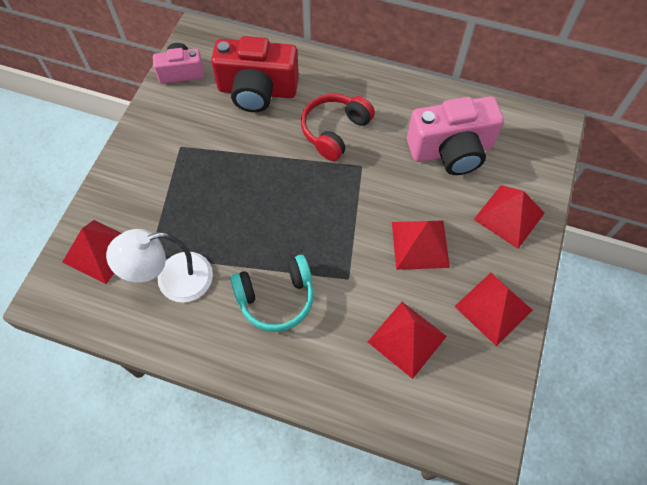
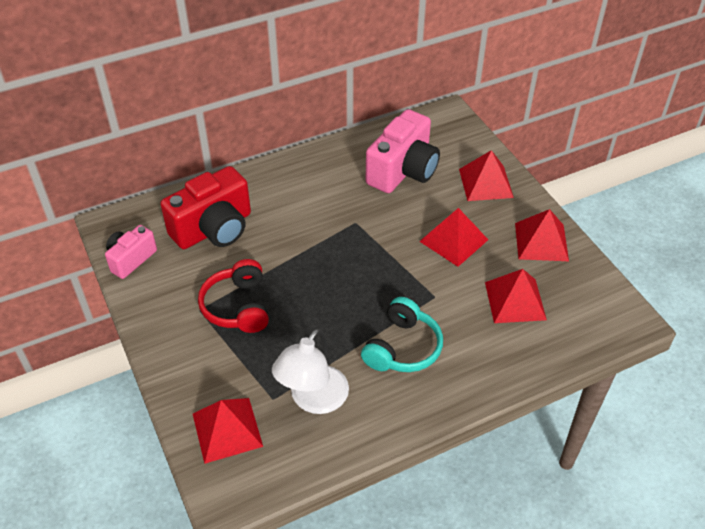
camera: 45 degrees left, 15 degrees down
red headphones [301,94,375,161] -> red headphones moved to [198,259,269,333]

